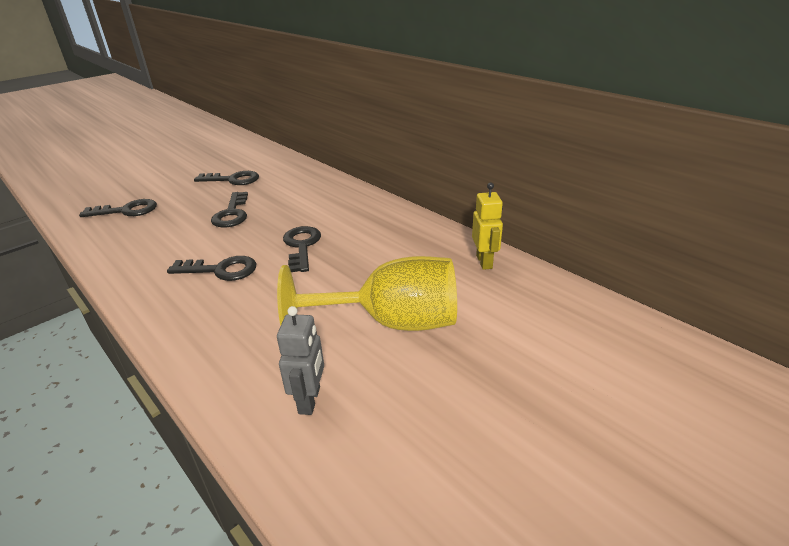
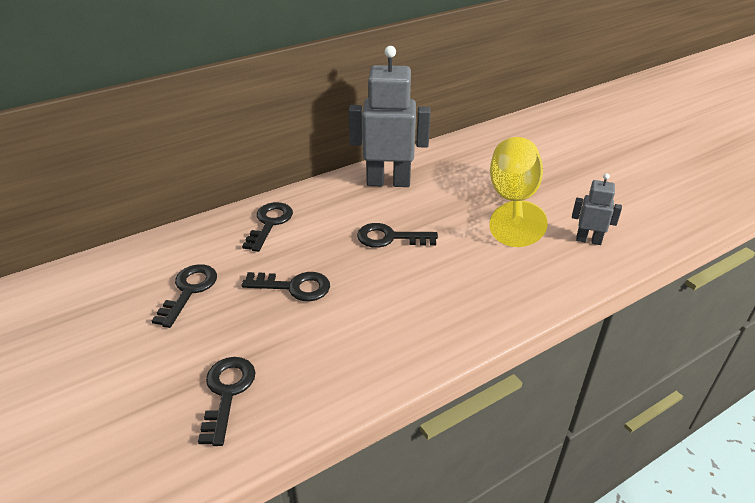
camera: 80 degrees left, 5 degrees up
black key [167,256,256,281] -> black key moved to [242,202,293,252]
yellow robot [472,183,503,270] -> none
none -> grey robot [349,46,431,187]

